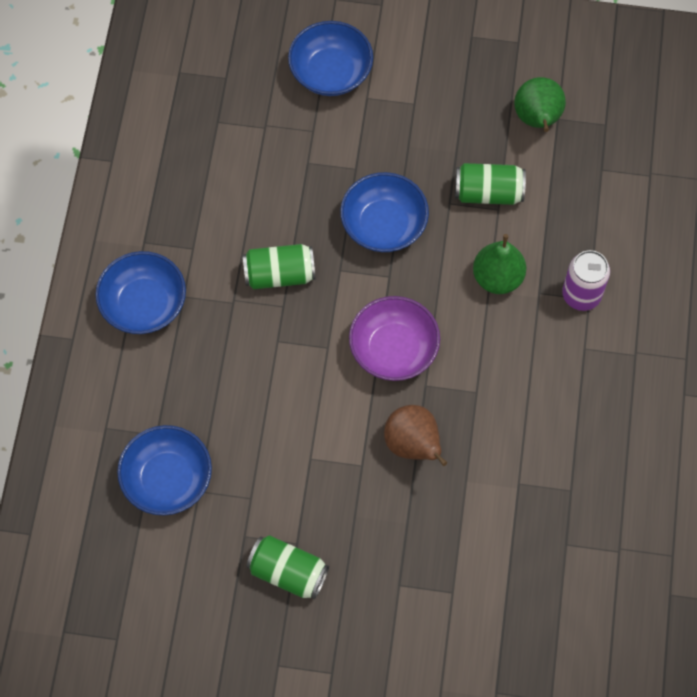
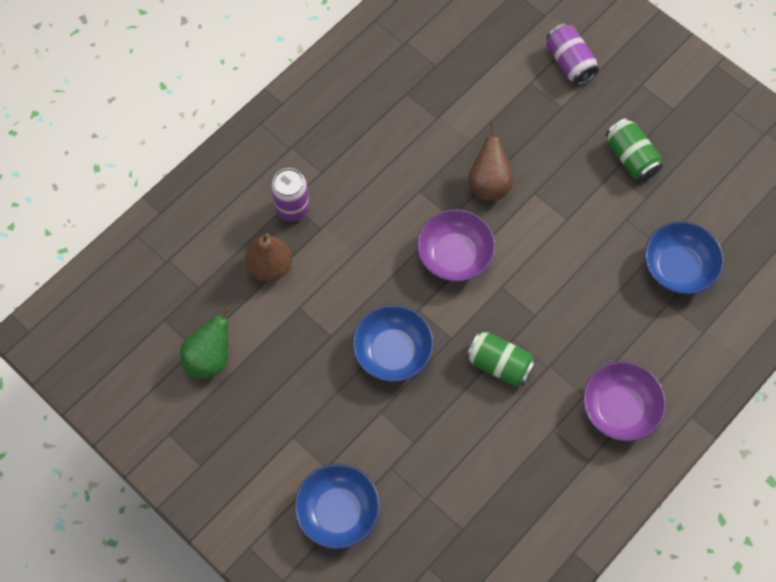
camera: 145 degrees left, 0 degrees up
blue bowl [95,251,186,334] -> purple bowl [583,361,666,441]
green can [455,163,526,205] -> none
green pear [473,234,526,294] -> none
none -> brown pear [245,233,292,282]
none -> purple can [546,23,599,85]

